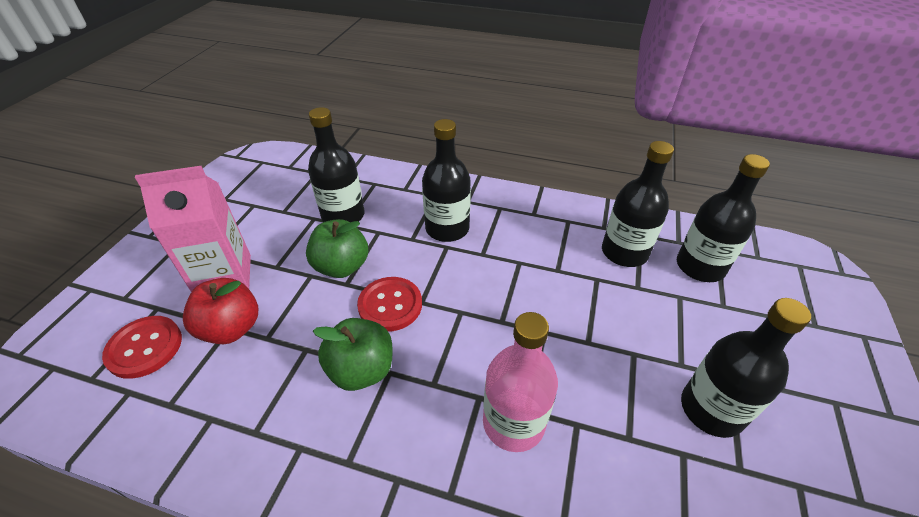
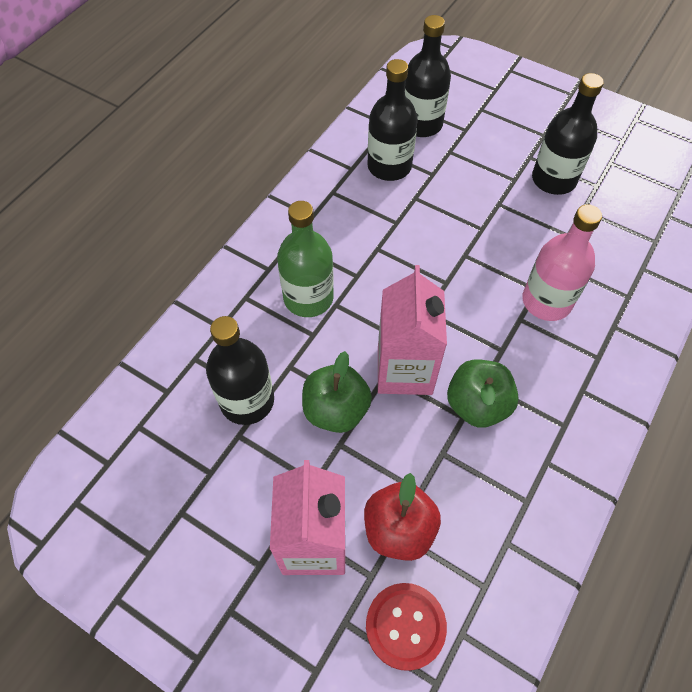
camera: 75 degrees left, 15 degrees up
red button [357,277,422,332] -> pink carton [378,265,447,395]
black bottle [422,119,471,242] -> green bottle [277,201,334,317]

